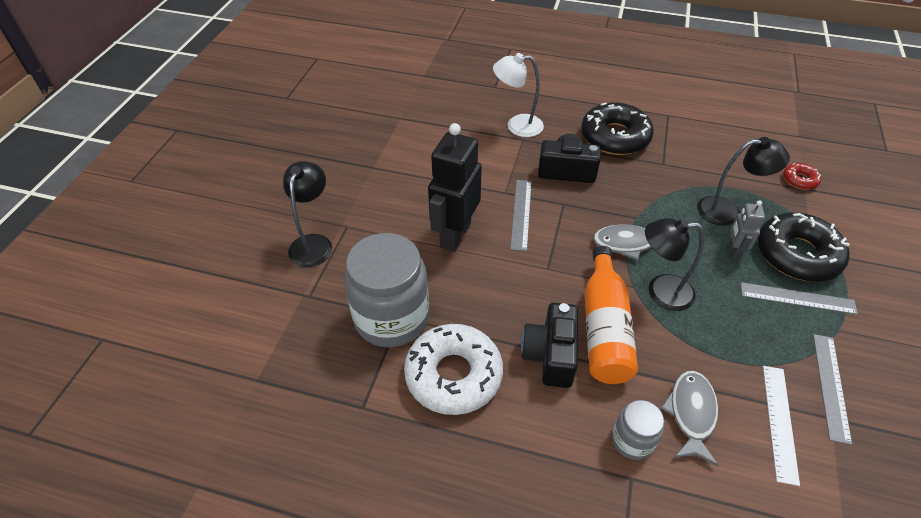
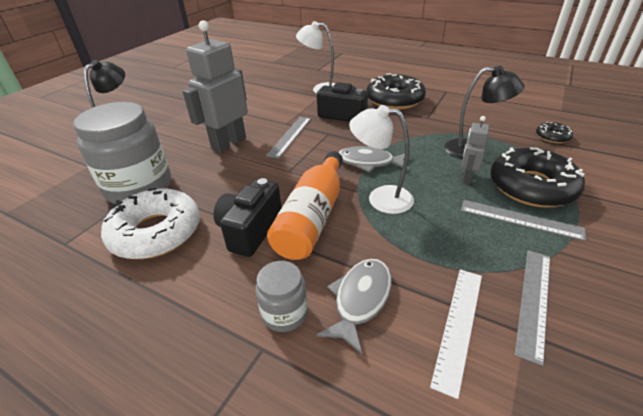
camera: 15 degrees right, 10 degrees down
black robot [428,123,482,252] -> grey robot [183,20,248,153]
black lamp [645,218,704,311] -> white lamp [349,105,414,214]
red donut [783,163,821,190] -> black donut [536,122,573,143]

